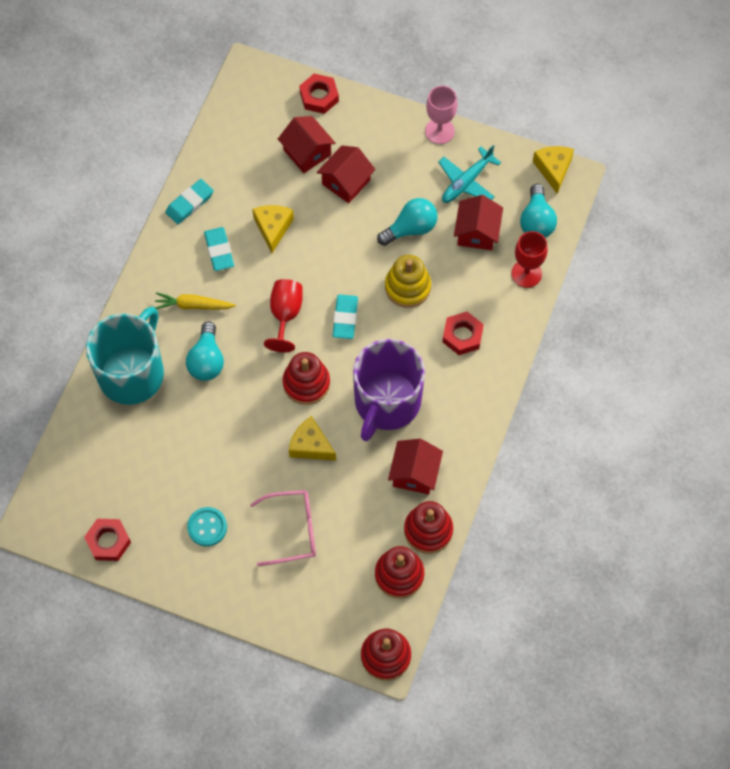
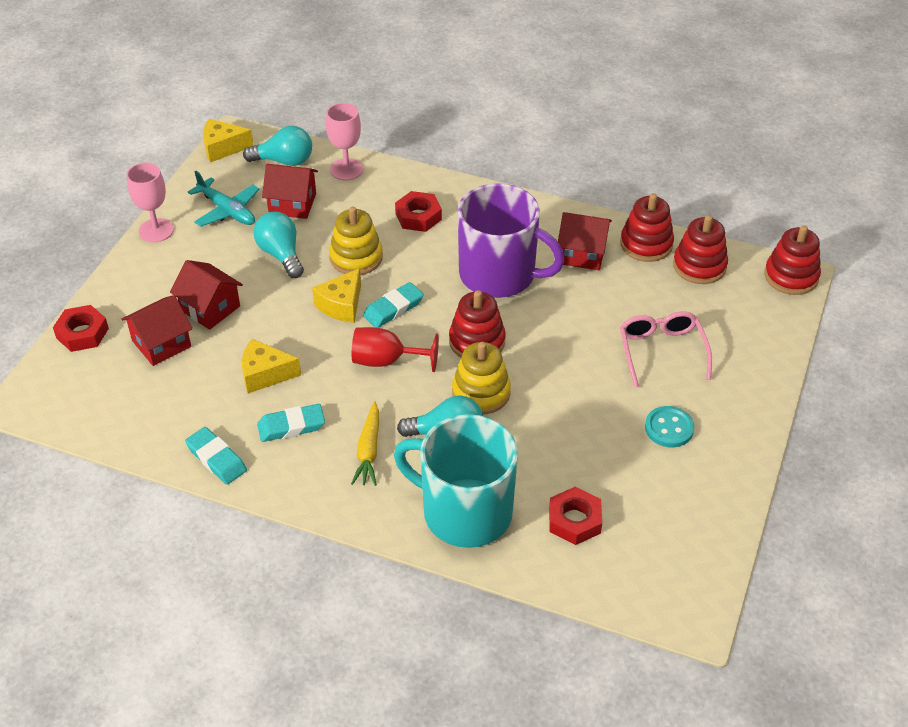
camera: 90 degrees left, 20 degrees down
red nut [84,519,131,561] -> red nut moved to [549,487,602,545]
yellow cheese [289,416,336,461] -> yellow cheese moved to [312,268,361,323]
turquoise eraser [332,294,358,339] -> turquoise eraser turned 45 degrees counterclockwise [363,282,424,328]
red goblet [511,231,548,288] -> pink goblet [326,103,363,180]
none -> yellow stacking toy [452,342,511,414]

